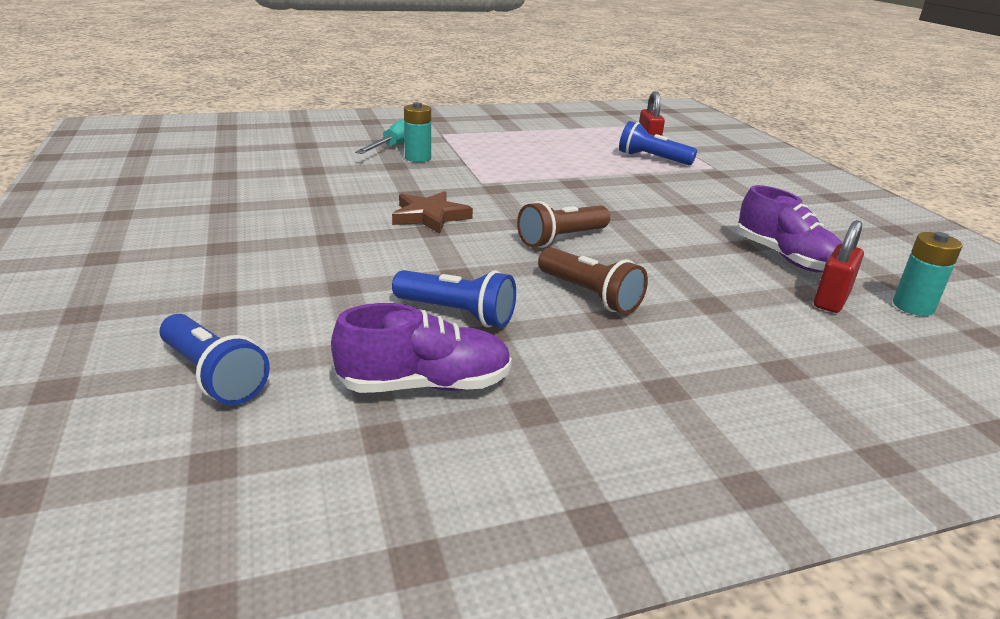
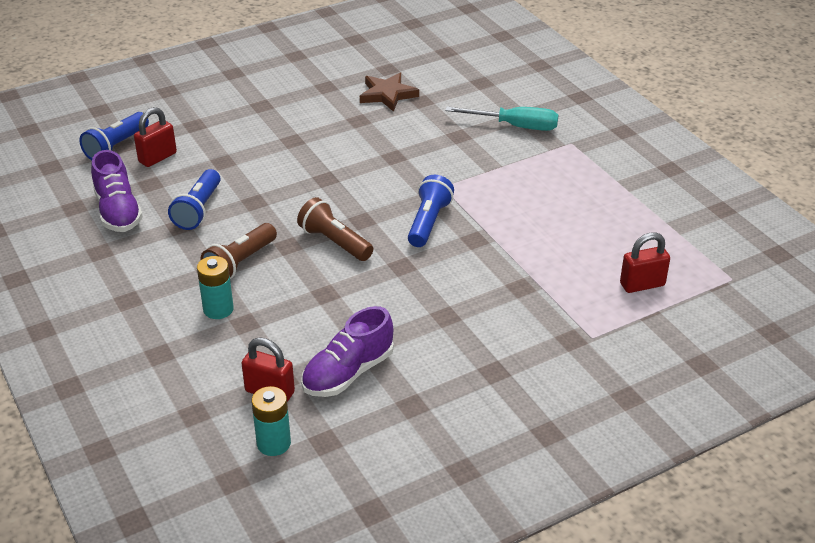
camera: 80 degrees right, 10 degrees up
brown star [392,191,473,234] -> brown star moved to [360,72,419,112]
turquoise battery [404,102,431,162] -> turquoise battery moved to [197,256,234,319]
blue flashlight [619,121,697,165] -> blue flashlight moved to [408,175,454,247]
none -> red padlock [134,107,177,167]

